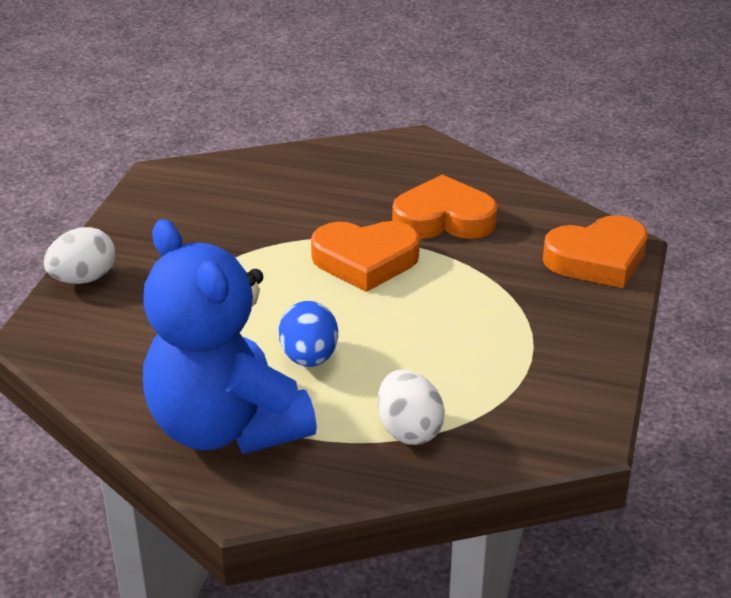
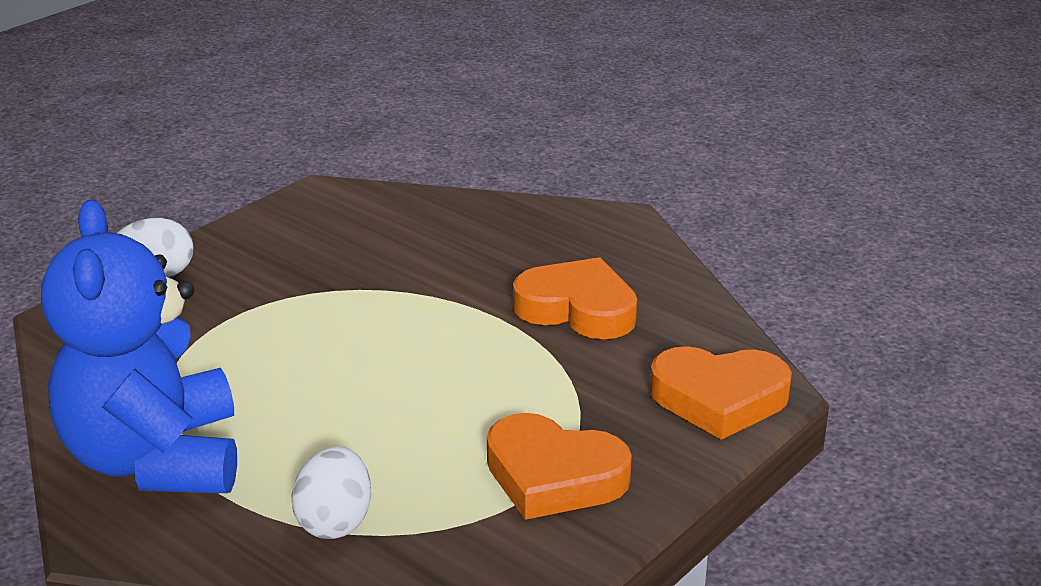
camera: 25 degrees right, 5 degrees down
blue egg [279,301,338,367] -> none
orange heart [311,221,420,292] -> orange heart moved to [487,413,632,520]

